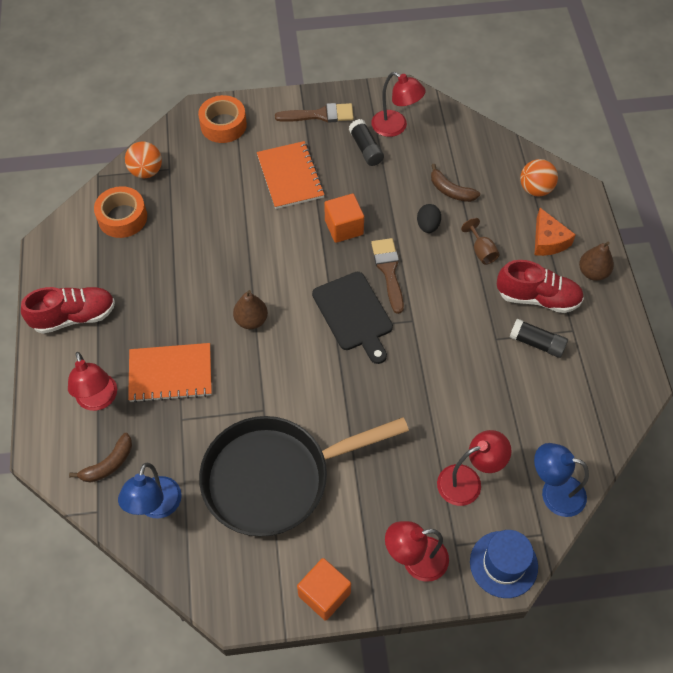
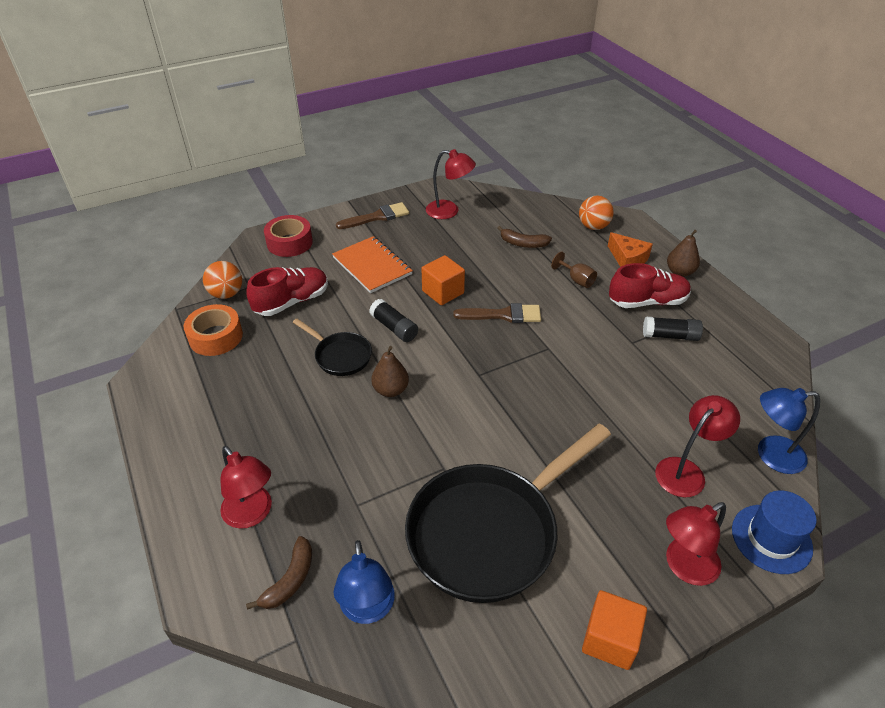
camera: 20 degrees left, 15 degrees down
red shoe [21,287,115,334] -> red shoe moved to [246,267,328,316]
orange notebook [128,343,212,403] -> none
orange tape [198,95,247,143] -> red tape [264,215,313,257]
black cutting board [312,272,393,364] -> none
black glue stick [349,119,384,166] -> black glue stick moved to [369,299,418,342]
brown brush [371,238,404,314] -> brown brush turned 120 degrees clockwise [453,303,541,323]
black egg [417,204,441,233] -> none
none -> black pan [293,319,372,376]

